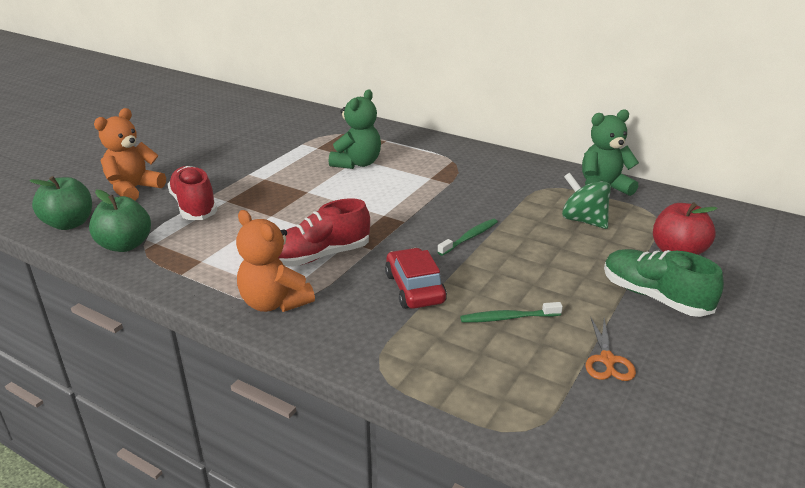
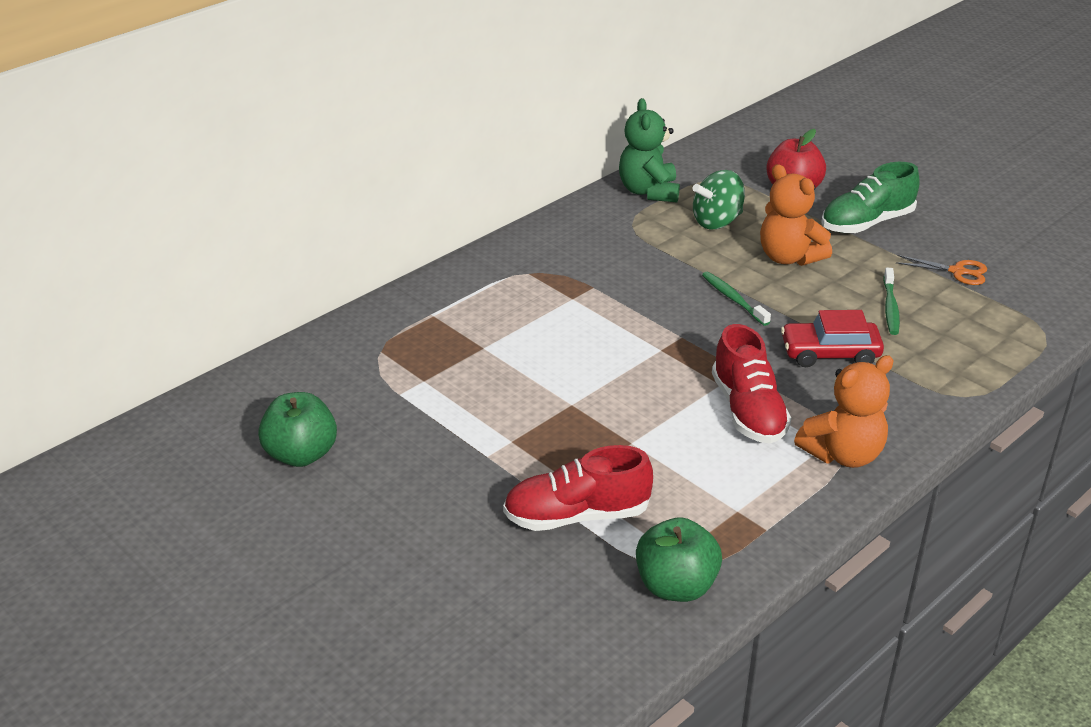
camera: 75 degrees left, 5 degrees up
green apple [29,176,92,230] -> green apple moved to [258,392,337,467]
orange teddy bear [94,108,166,201] -> orange teddy bear moved to [760,164,832,266]
green teddy bear [329,89,381,169] -> none

